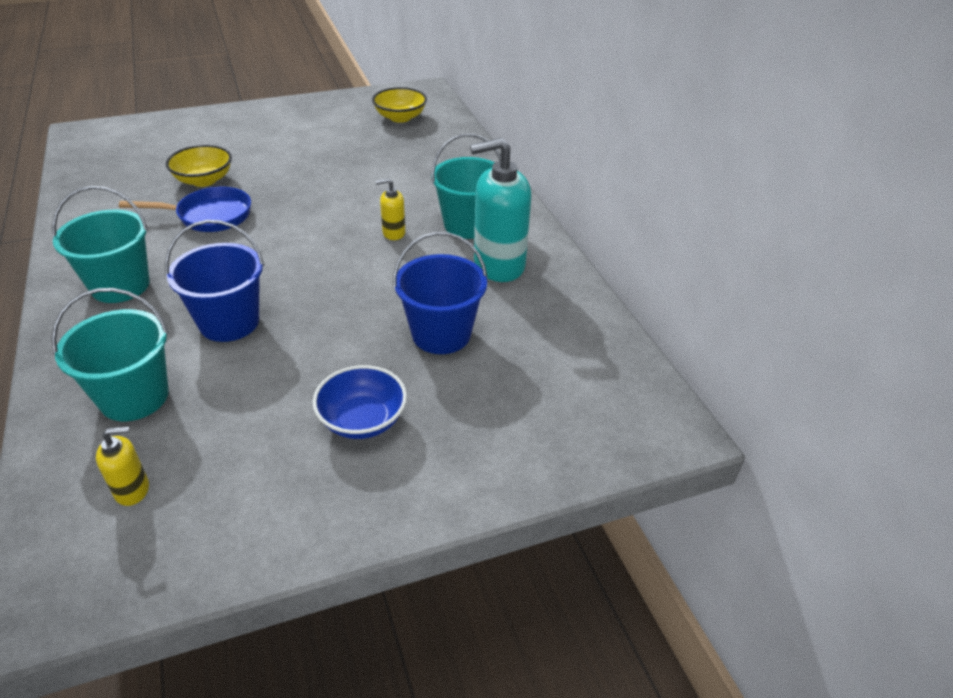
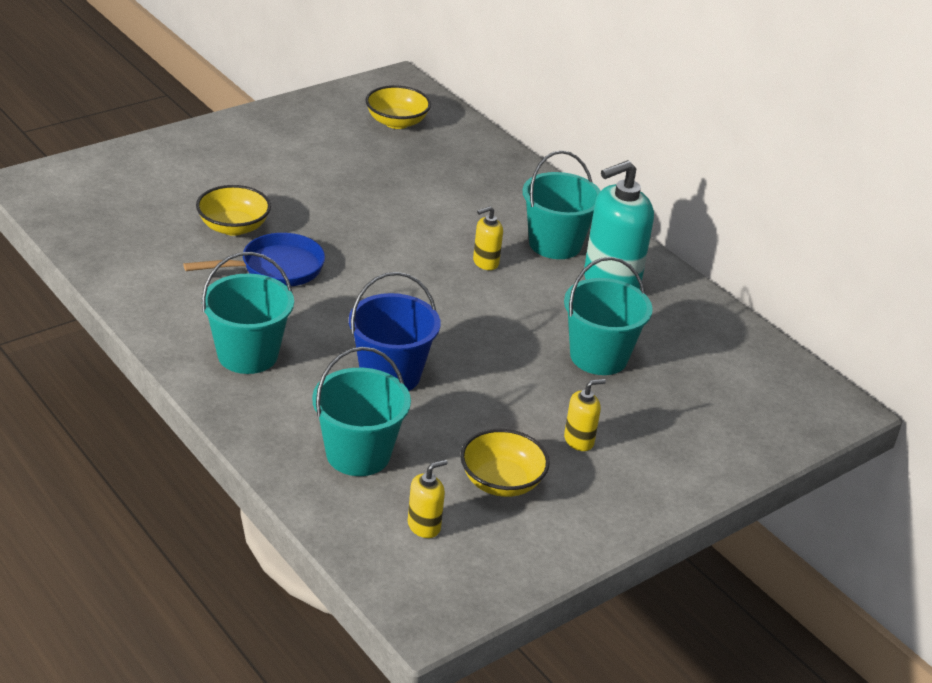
camera: 20 degrees left, 5 degrees down
blue bowl [313,365,407,439] -> yellow soap dispenser [564,379,606,451]
blue bucket [393,232,488,354] -> turquoise bucket [564,257,653,375]
none -> yellow bowl [460,429,550,497]

